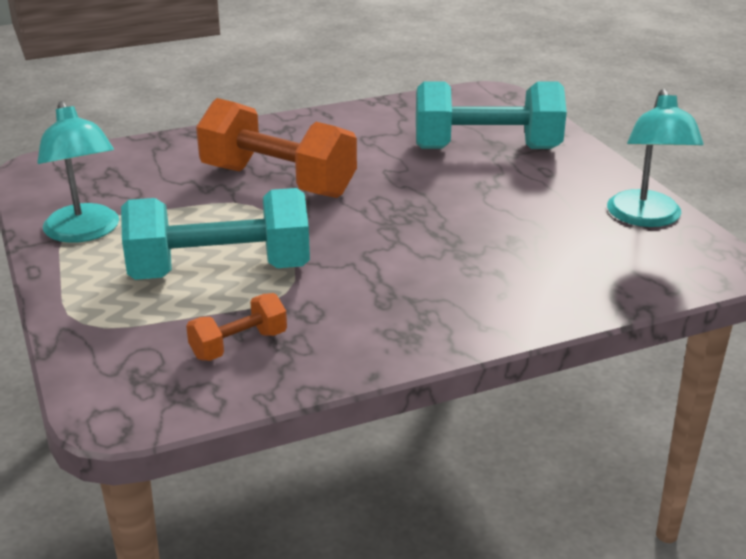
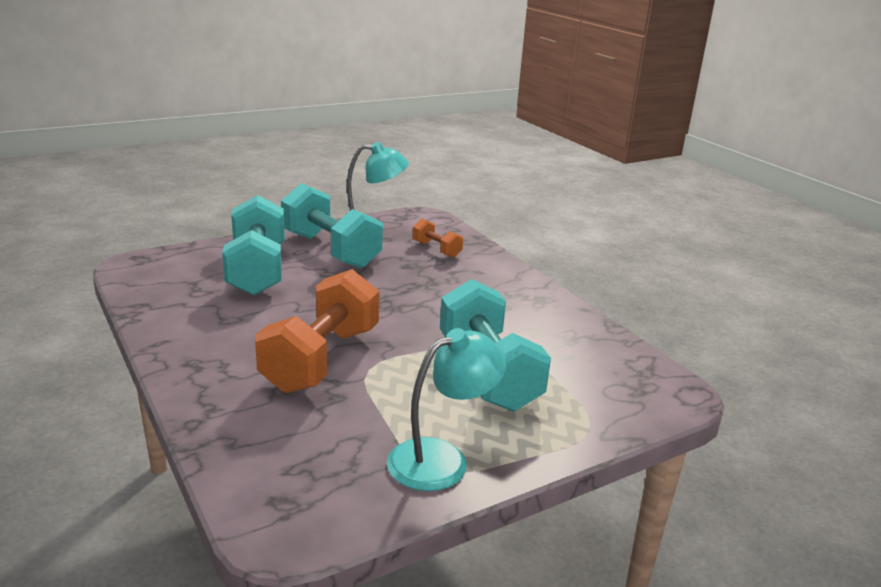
camera: 100 degrees left, 5 degrees down
orange dumbbell [186,293,287,361] -> orange dumbbell moved to [413,219,463,258]
none -> turquoise dumbbell [281,183,383,268]

